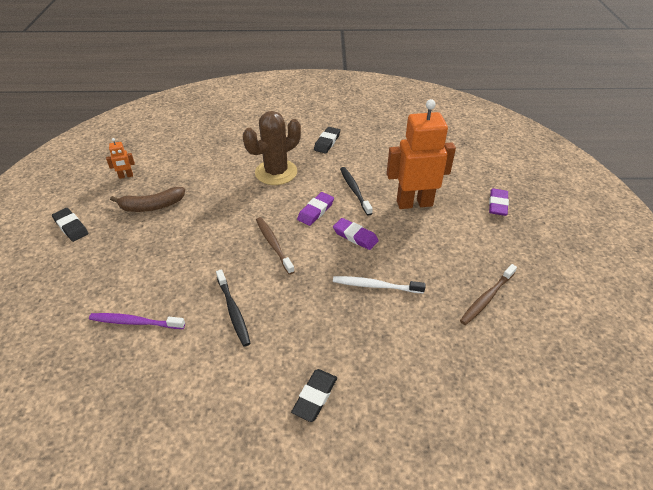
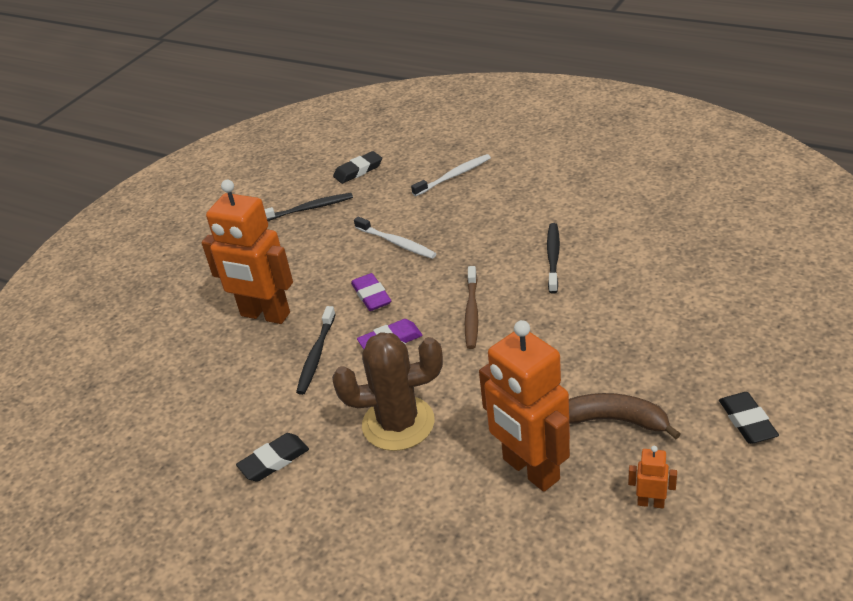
camera: 145 degrees left, 5 degrees down
purple toothbrush [89,313,185,329] -> none
black eraser [291,369,337,422] -> black eraser moved to [333,151,382,184]
brown toothbrush [460,264,517,325] -> black toothbrush [264,193,353,221]
purple eraser [489,188,509,216] -> none
none -> white toothbrush [411,154,491,196]
none -> orange robot [479,320,570,492]

